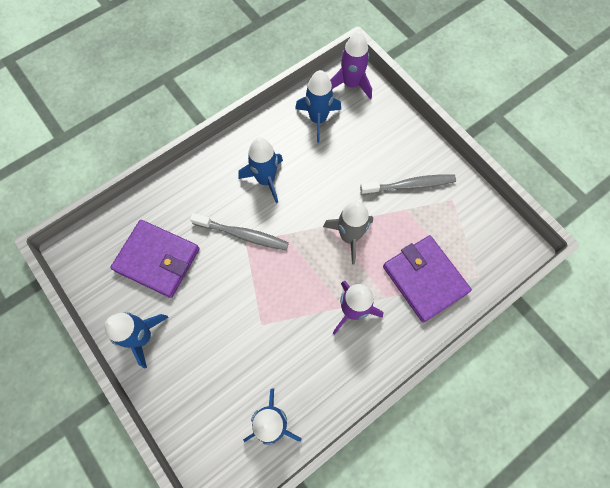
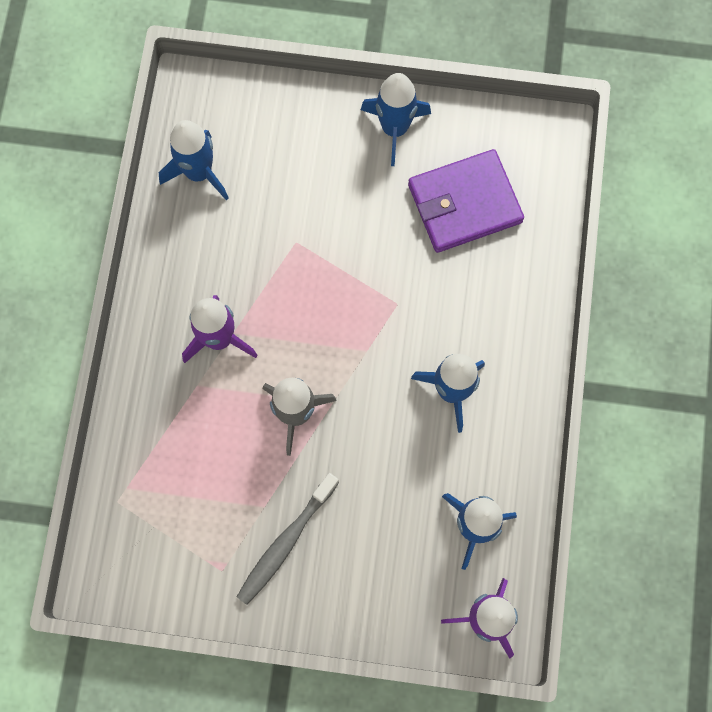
camera: 135 degrees right, 5 degrees up
grey toothbrush [190,213,289,250] -> none
purple wallet [383,235,472,323] -> none

